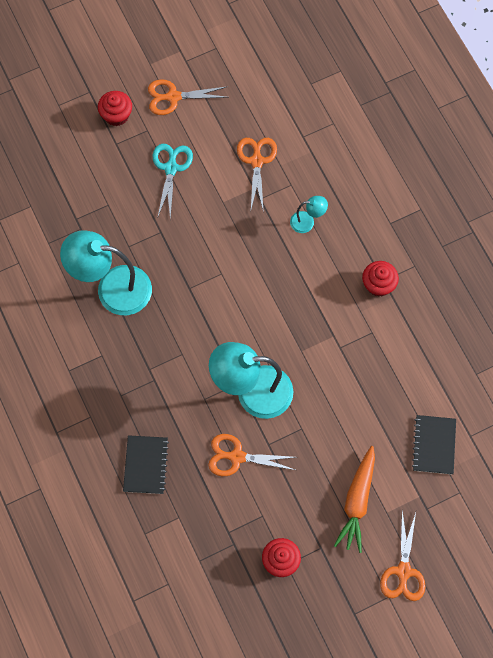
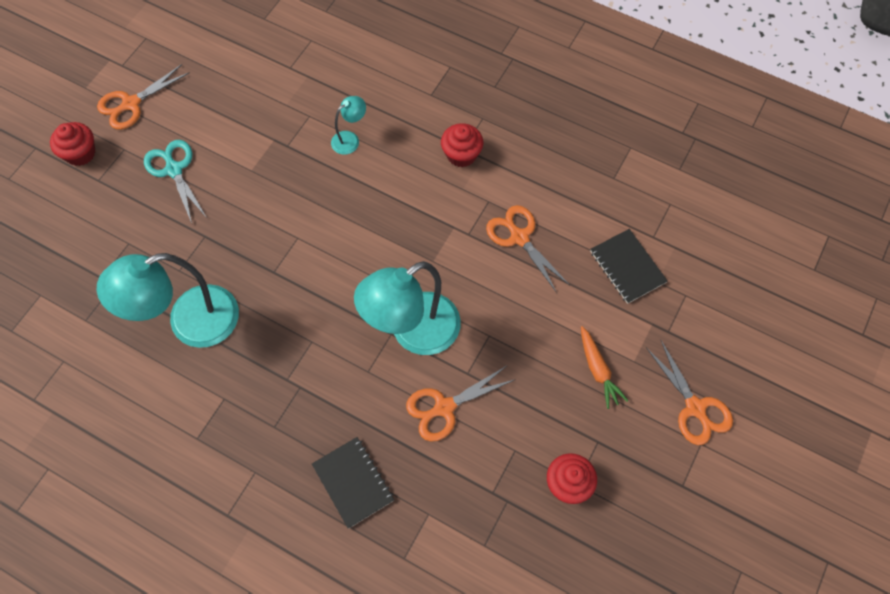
camera: 35 degrees left, 5 degrees down
orange scissors [237,138,277,213] -> orange scissors moved to [486,205,569,293]
orange carrot [334,446,375,553] -> orange carrot [581,326,628,409], size x0.66

